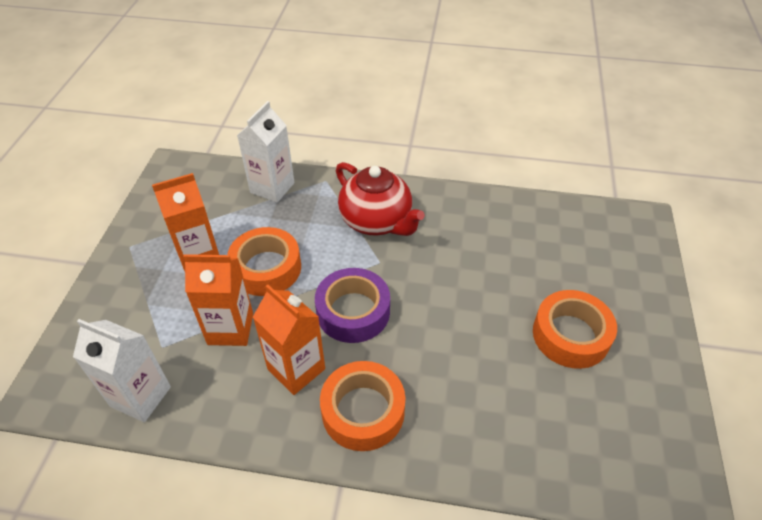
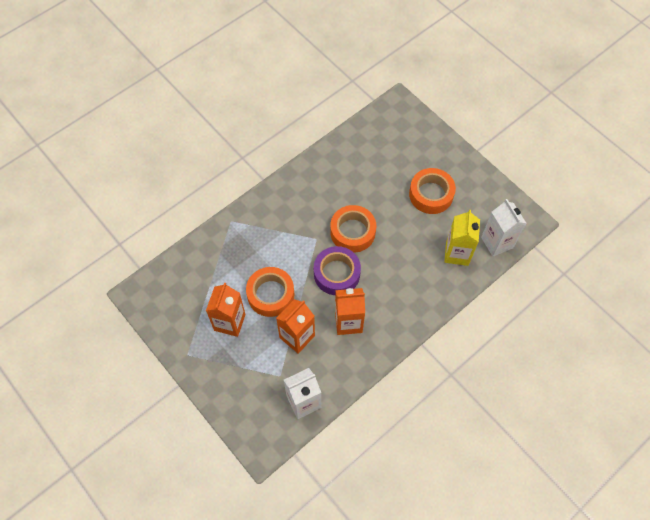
camera: 50 degrees left, 15 degrees up
white carton [237,101,295,203] -> white carton moved to [481,199,527,257]
orange tape [320,361,405,451] -> orange tape moved to [330,205,376,253]
red teapot [336,162,425,236] -> none
none -> yellow carton [444,210,480,266]

